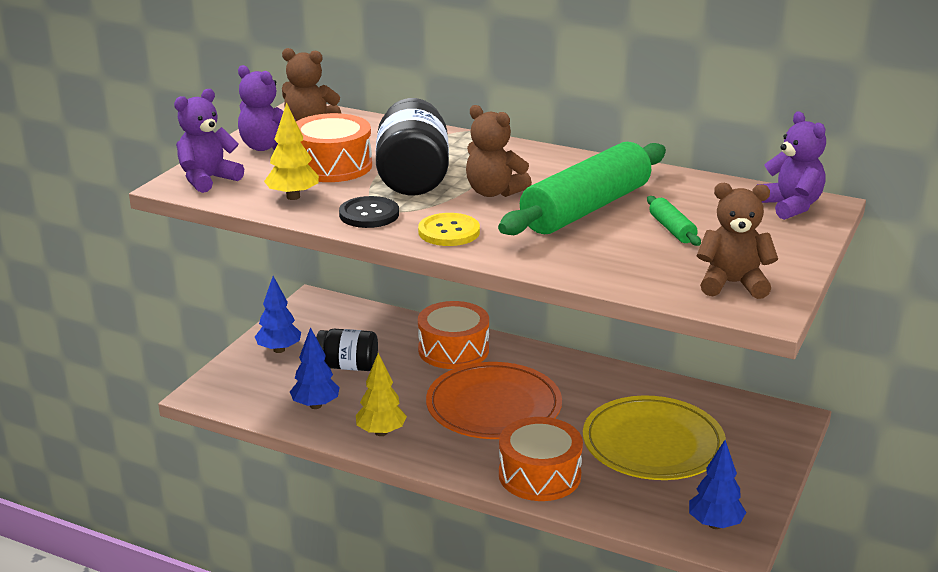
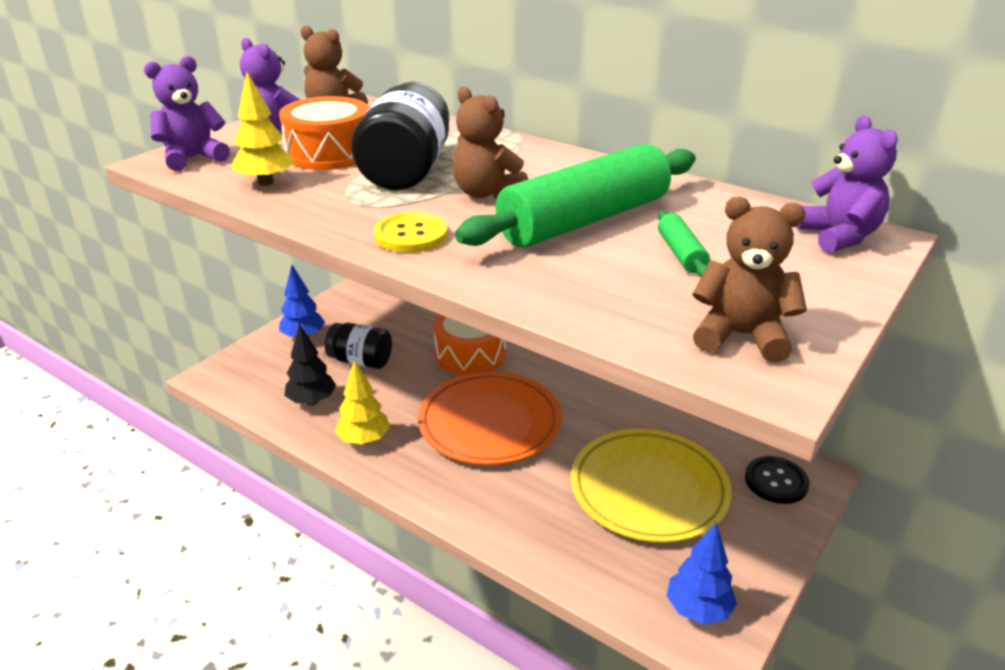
camera: 10 degrees right, 5 degrees up
blue tree [290,327,340,409] -> black tree [285,324,336,405]
black button [339,196,399,228] -> black button moved to [745,456,809,504]
orange drum [499,417,583,501] -> none

